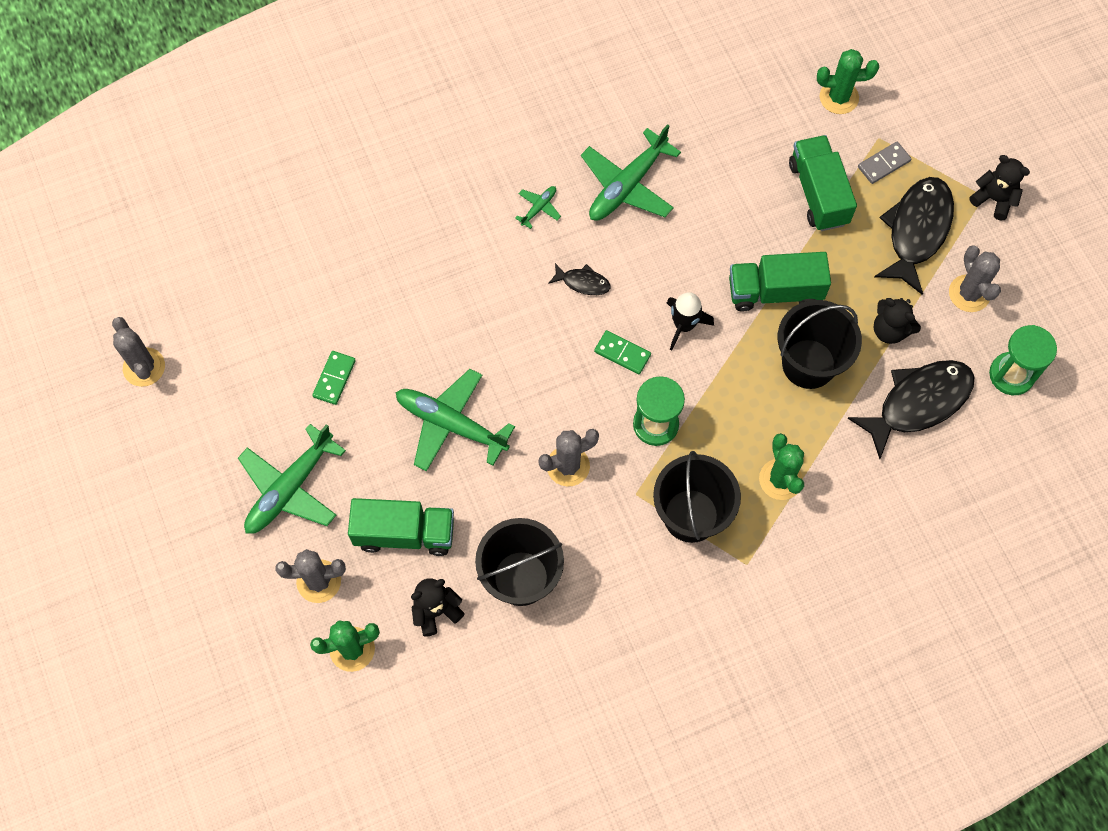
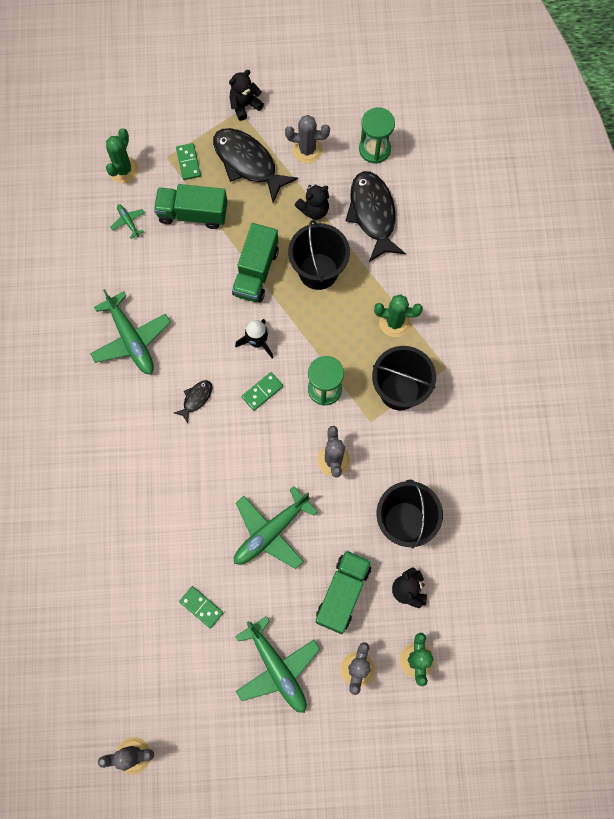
camera: 70 degrees left, 5 degrees up
green plane [515,186,561,229] -> green plane moved to [110,204,145,239]
grey domino [858,142,911,184] -> green domino [176,143,201,180]

